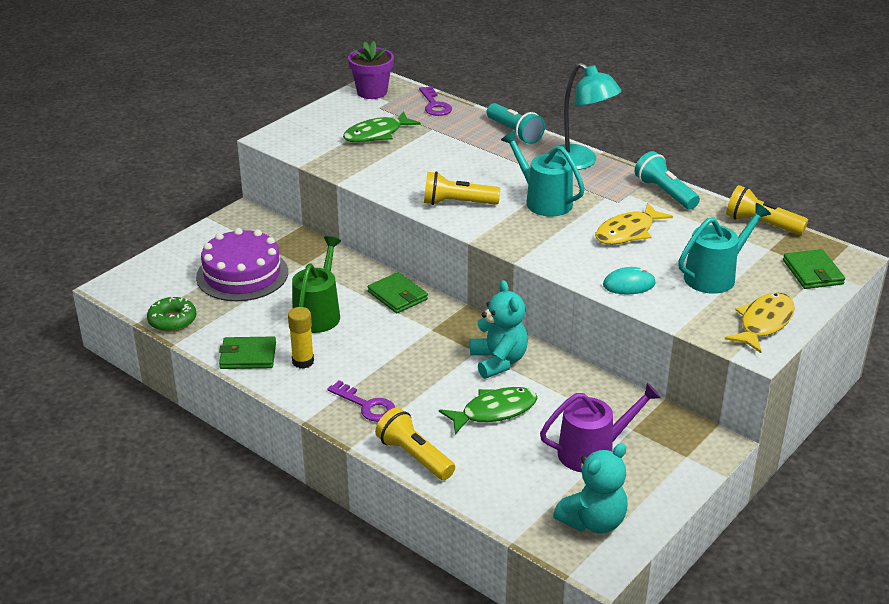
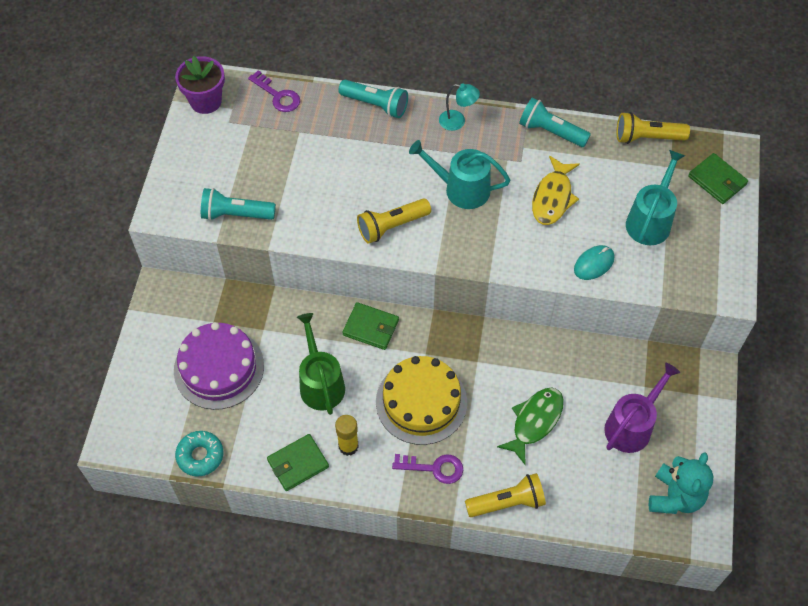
camera: 30 degrees left, 25 degrees up
green donut [147,296,197,332] -> turquoise donut [175,431,223,477]
green fish [343,111,421,143] -> none
yellow flashlight [375,407,455,480] -> yellow flashlight turned 150 degrees clockwise [465,473,546,517]
turquoise teddy bear [470,280,528,379] -> none
turquoise lamp [548,63,621,170] -> turquoise lamp [439,84,480,131], size x0.55
yellow fish [725,292,795,353] -> none
none -> turquoise flashlight [201,188,276,221]
none -> yellow cake [376,356,467,445]

